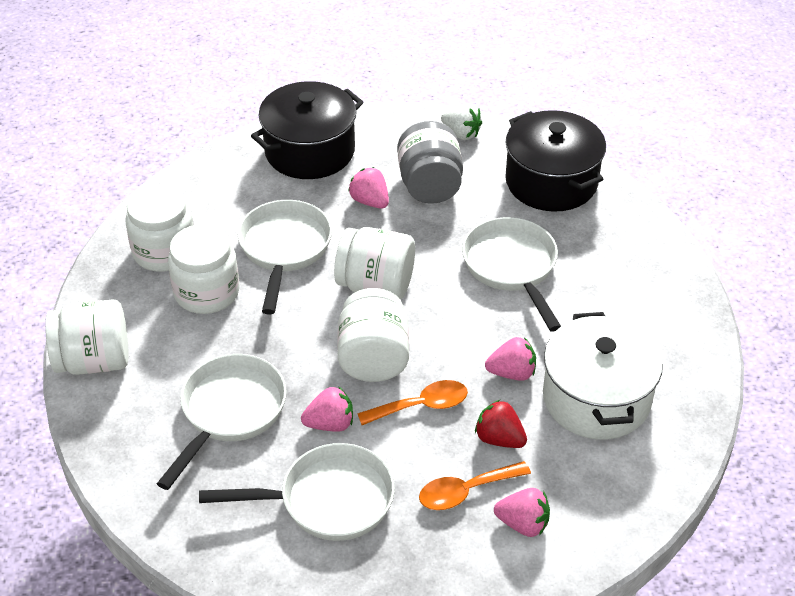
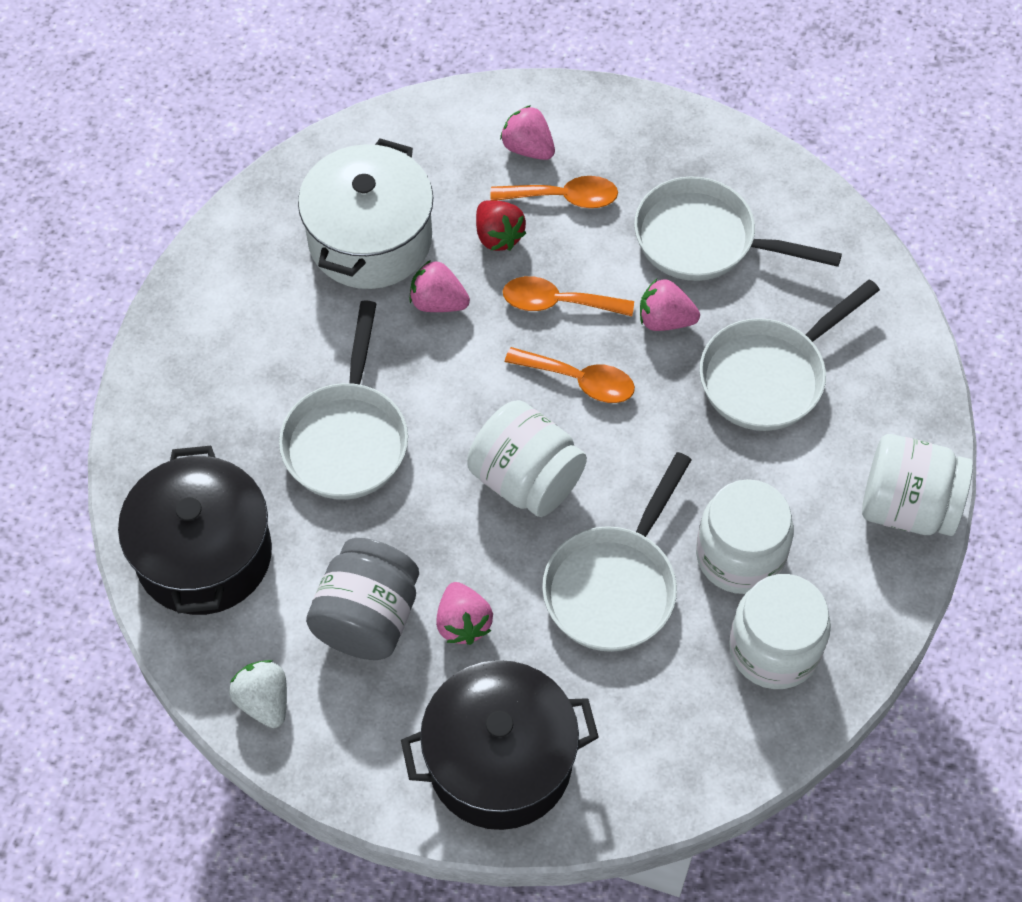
camera: 155 degrees left, 15 degrees up
white jar [337,288,409,382] -> orange spoon [505,347,635,403]

